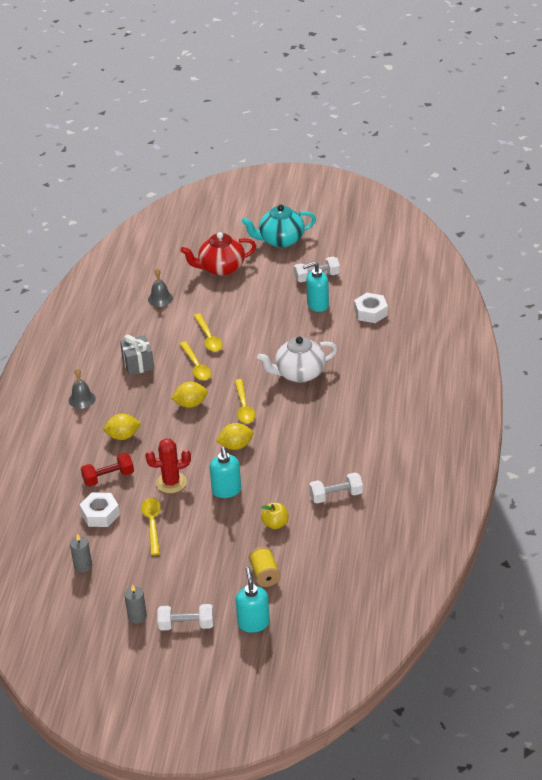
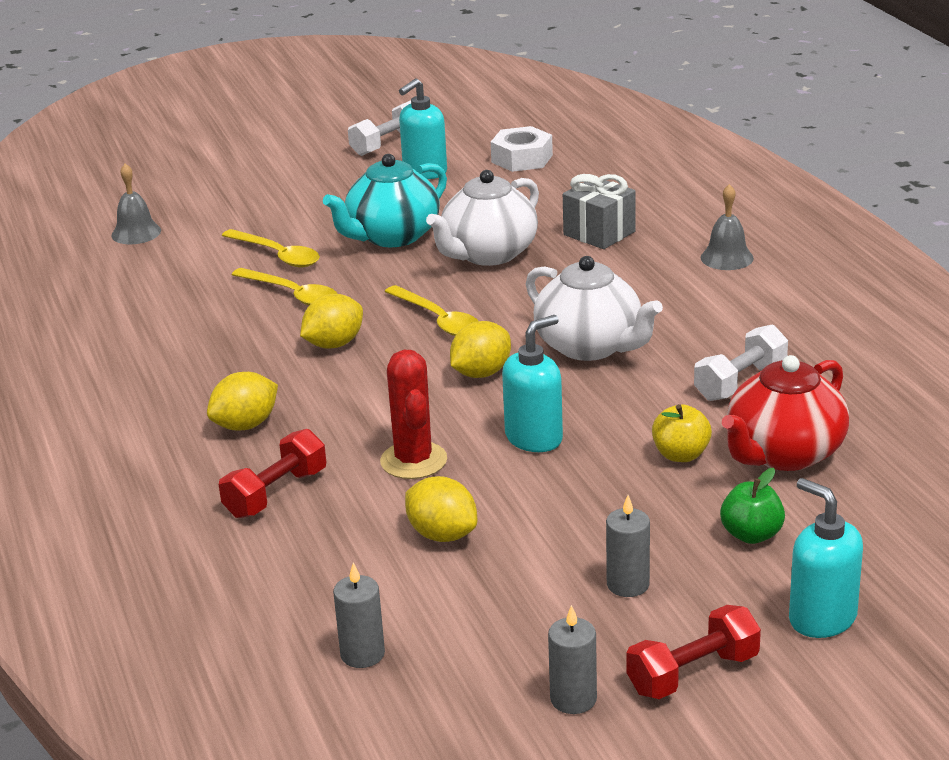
camera: 30 degrees left, 10 degrees down
grey bell [69,368,96,409] -> grey bell moved to [701,184,754,270]
white nut [79,493,120,527] -> none
grey gift [120,335,154,375] -> grey gift moved to [563,174,636,249]
yellow spoon [141,498,161,555] -> yellow lemon [405,476,477,542]
red cactus [145,438,191,493] -> red cactus turned 60 degrees counterclockwise [380,349,447,479]
white dumbbell [157,604,214,631] -> red dumbbell [626,605,761,699]
red teapot [180,232,256,276] -> red teapot moved to [722,355,849,471]
turquoise soap dispenser [210,447,241,498] -> turquoise soap dispenser turned 90 degrees counterclockwise [502,315,563,452]
turquoise teapot [241,204,316,248] -> turquoise teapot moved to [323,154,447,247]
yellow spool [249,546,280,587] -> green apple [720,468,785,544]
none -> white teapot [526,256,663,361]
none -> grey candle [606,495,650,597]

